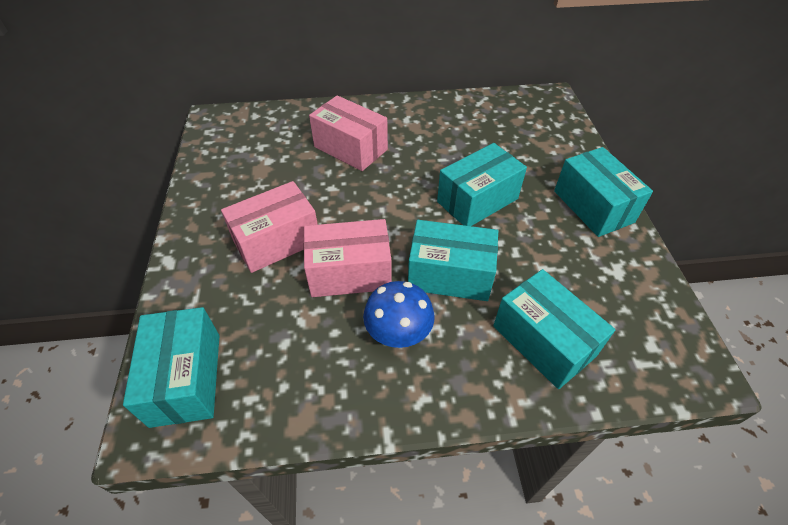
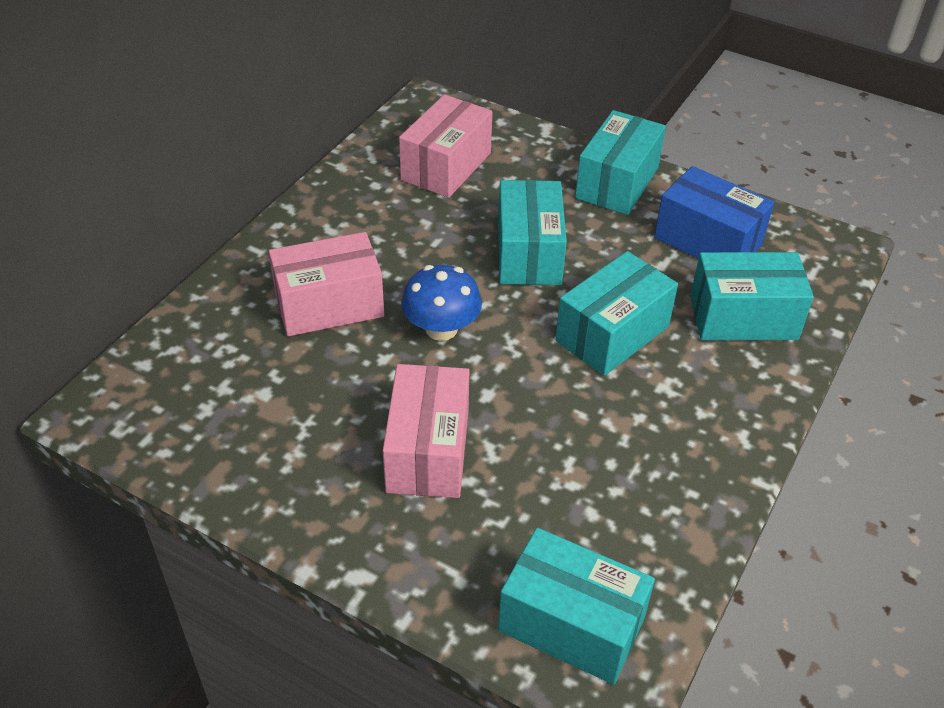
camera: 55 degrees left, 5 degrees down
pink box [304,219,392,297] -> pink box moved to [399,94,492,198]
blue mushroom [363,281,435,348] -> blue mushroom moved to [401,265,482,341]
turquoise box [554,147,653,237] -> turquoise box turned 75 degrees counterclockwise [575,110,666,215]
none -> blue box [654,166,774,259]

